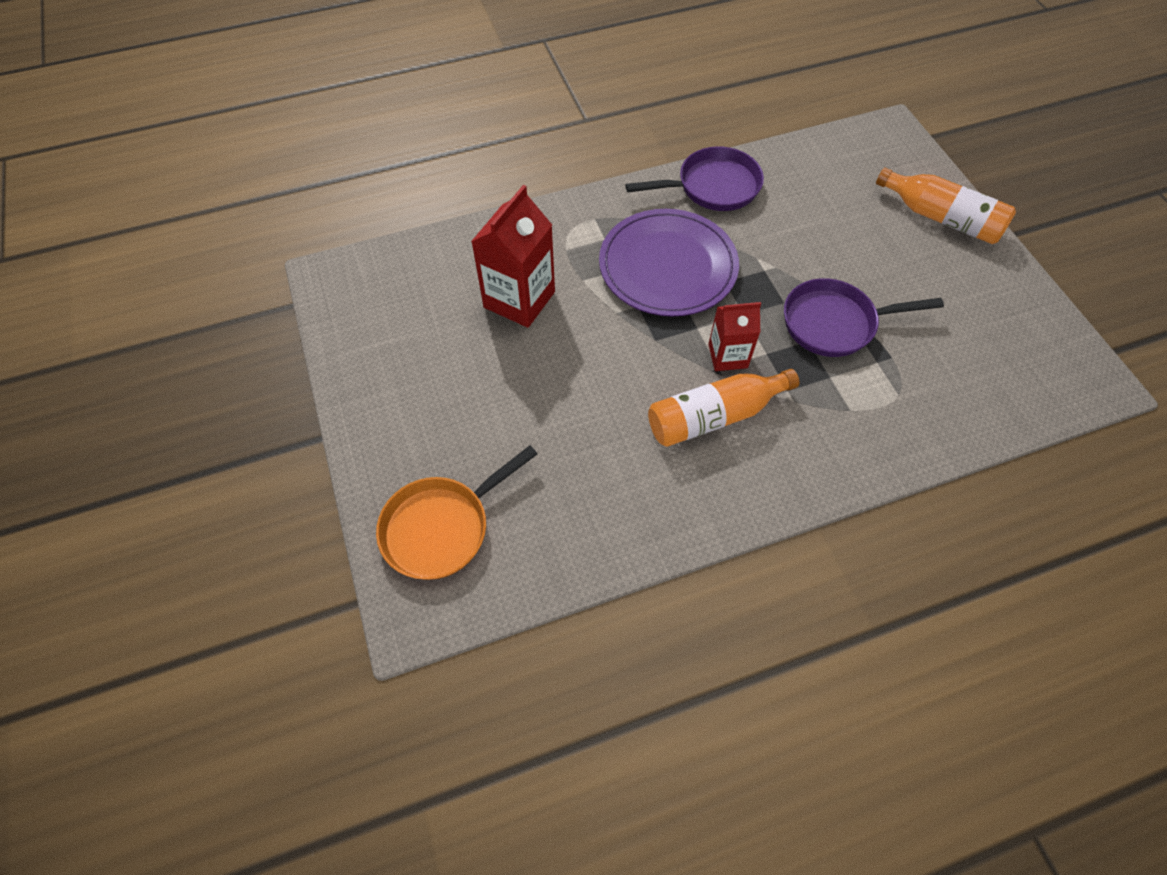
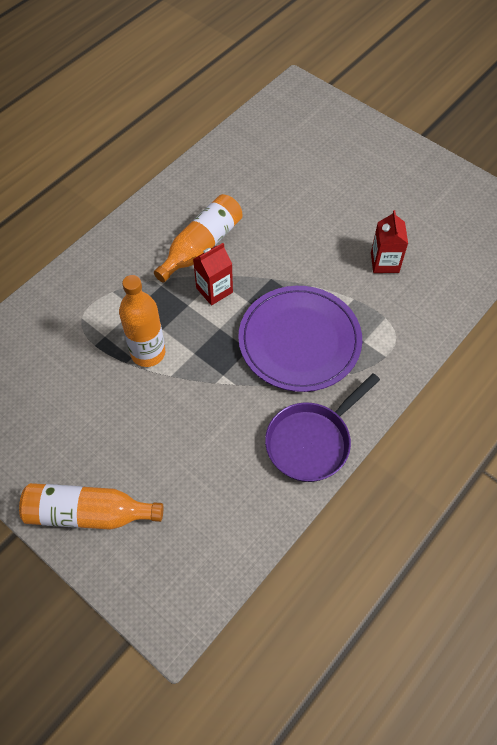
camera: 150 degrees right, 0 degrees up
orange pan [376,445,537,580] -> none
red carton [471,185,555,328] -> red carton [371,210,408,273], size x0.61
purple pan [784,278,944,357] -> orange bottle [119,275,165,367]

